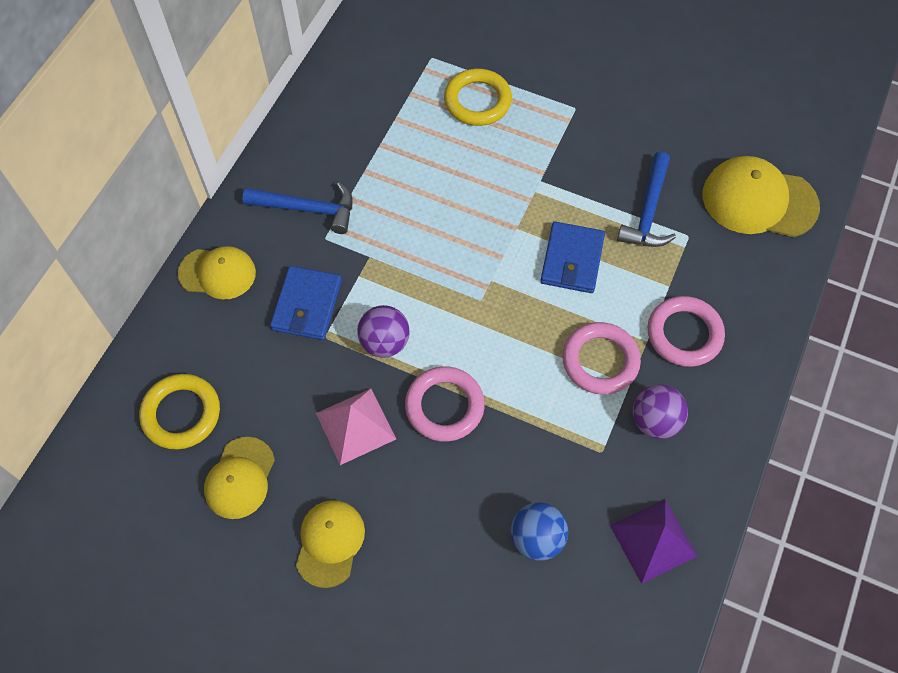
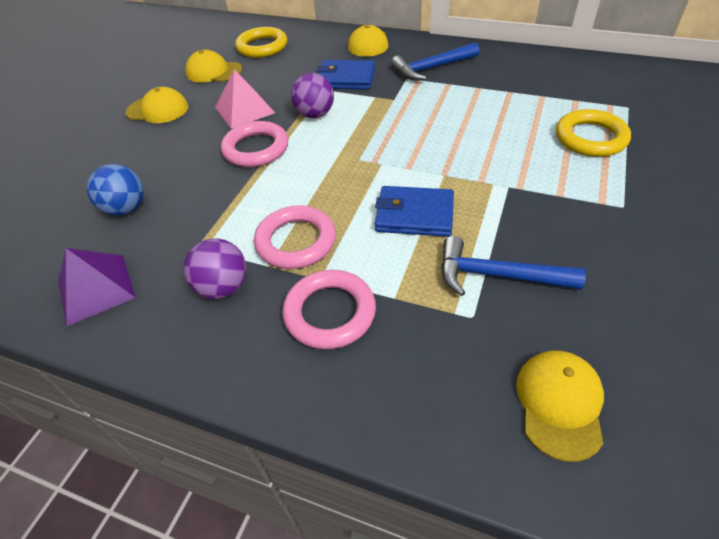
camera: 90 degrees right, 15 degrees down
blue hammer [243,182,353,234] -> blue hammer turned 60 degrees clockwise [391,42,479,80]
yellow cap [703,156,820,237] -> yellow cap [516,350,604,462], size x0.65

